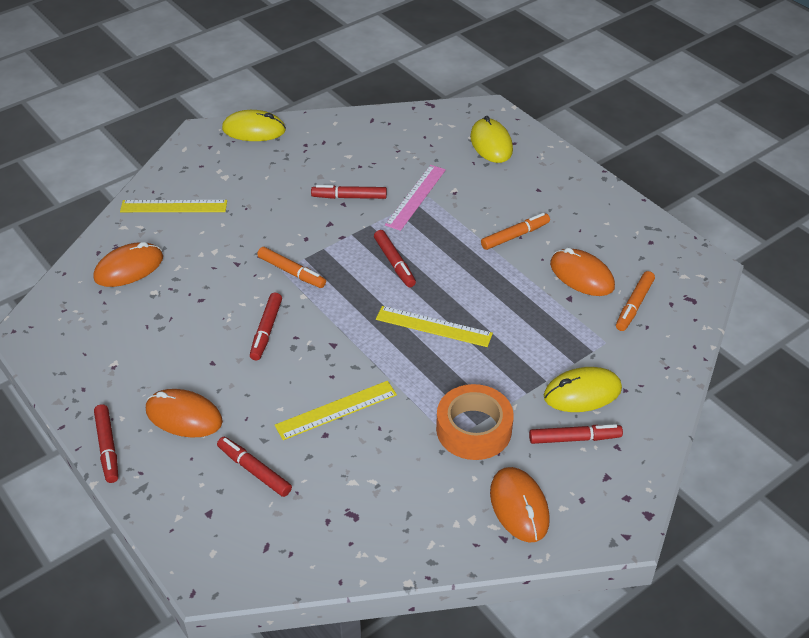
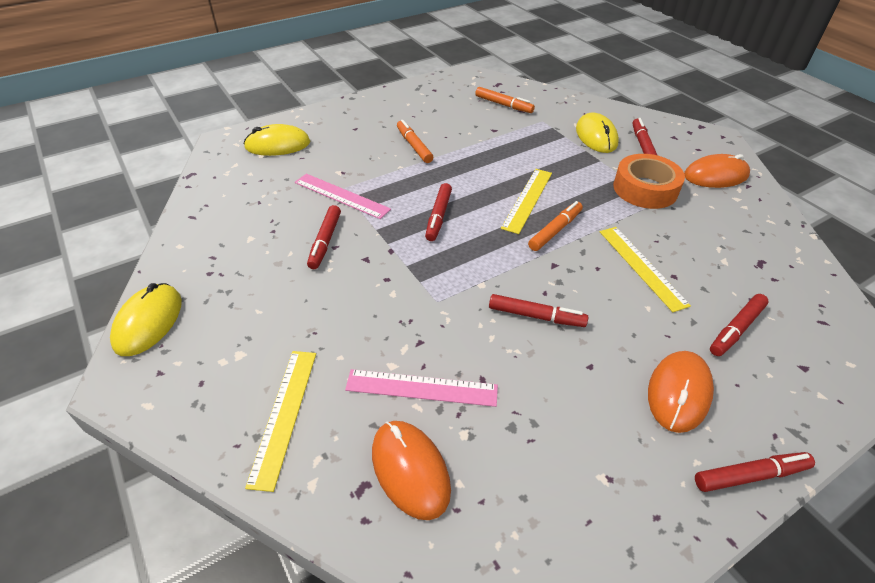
camera: 85 degrees left, 0 degrees up
orange marker [257,247,326,288] -> orange marker moved to [528,201,583,251]
red marker [374,230,416,287] -> red marker turned 120 degrees clockwise [425,183,452,241]
orange mouse [550,248,615,296] -> none
none -> pink ruler [345,369,498,407]

